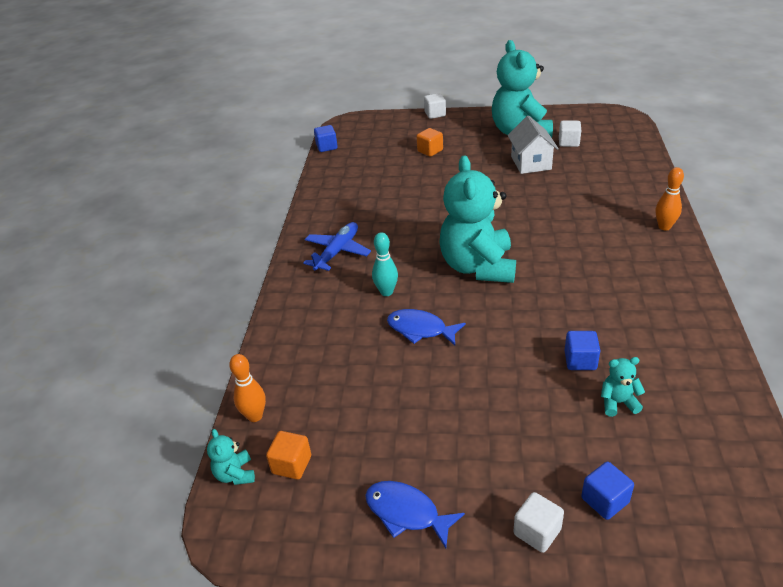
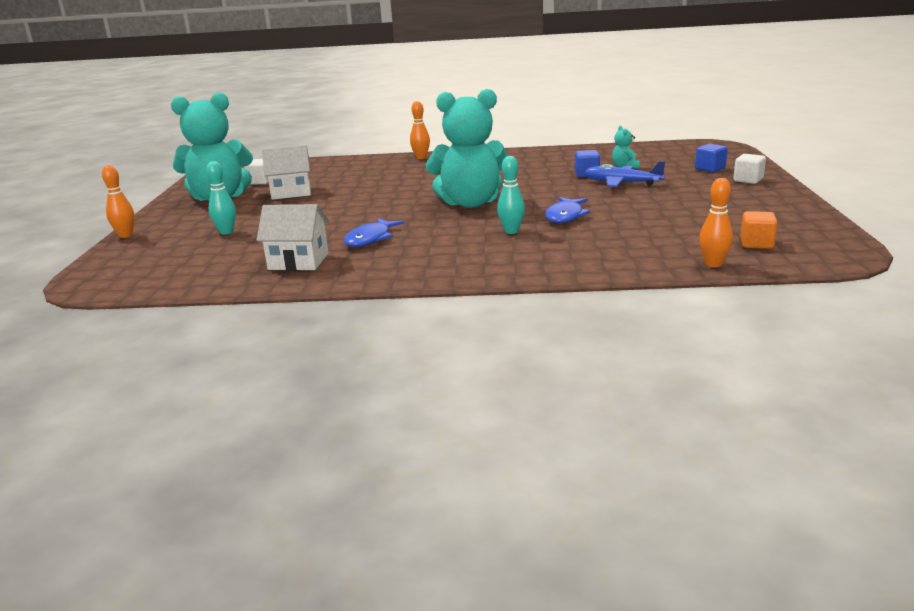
camera: 95 degrees left, 15 degrees down
turquoise teddy bear [207,429,255,485] -> none
blue plane [303,222,371,271] -> blue plane moved to [584,161,665,187]
blue cube [314,125,338,152] -> none
blue fish [365,481,465,548] -> blue fish moved to [344,218,404,247]
orange cube [416,128,443,157] -> turquoise bowling pin [206,161,236,235]
white cube [424,93,446,119] -> orange bowling pin [102,165,135,238]
none -> white house [257,204,329,271]

